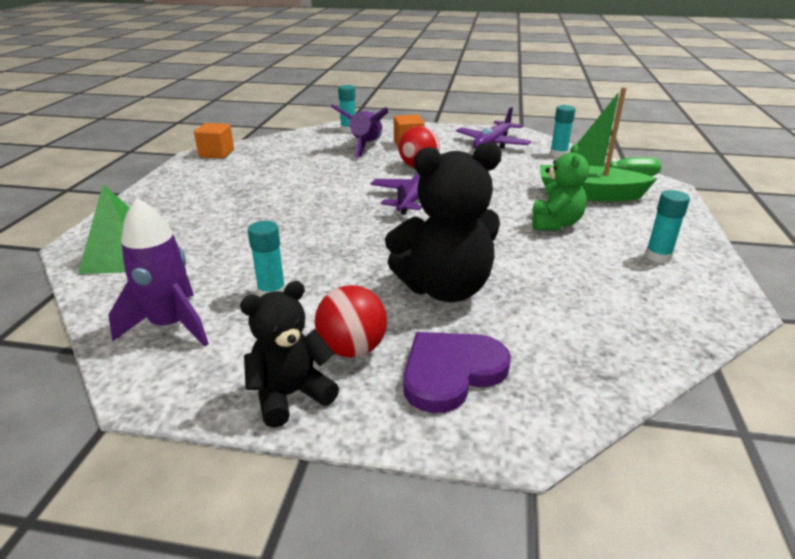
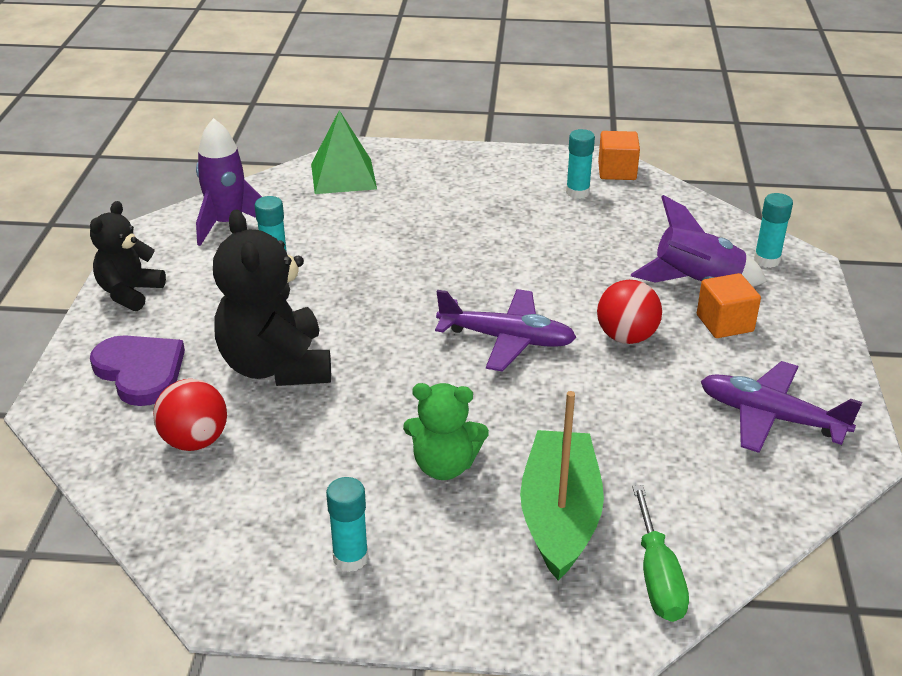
camera: 85 degrees right, 5 degrees up
black teddy bear [240,281,339,428] -> black teddy bear turned 120 degrees counterclockwise [90,201,166,311]
red ball [315,285,387,358] -> red ball moved to [153,379,227,451]
turquoise glue stick [550,105,575,157] -> turquoise glue stick moved to [566,129,595,199]

